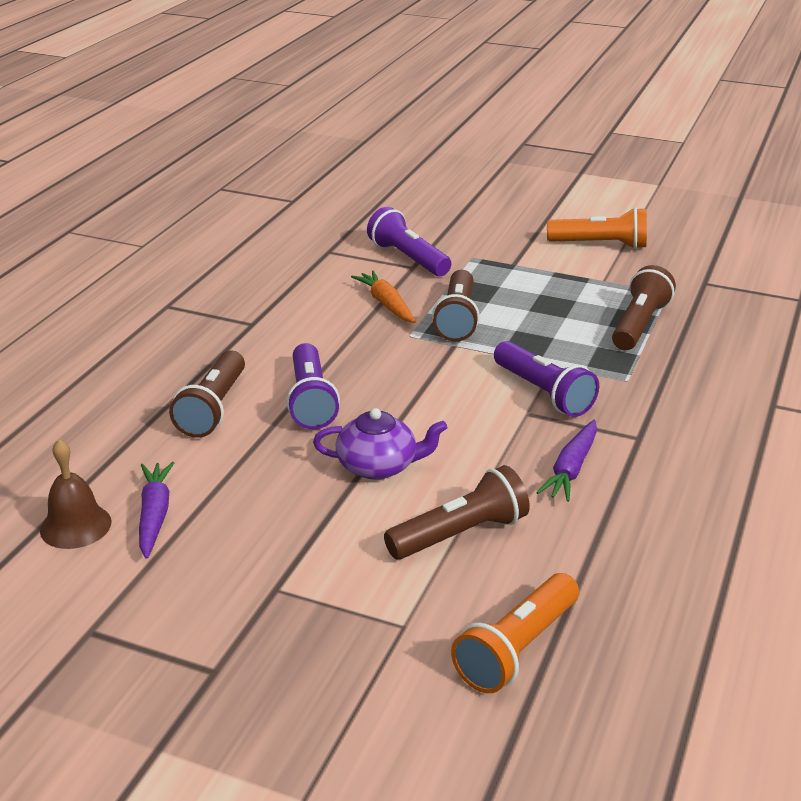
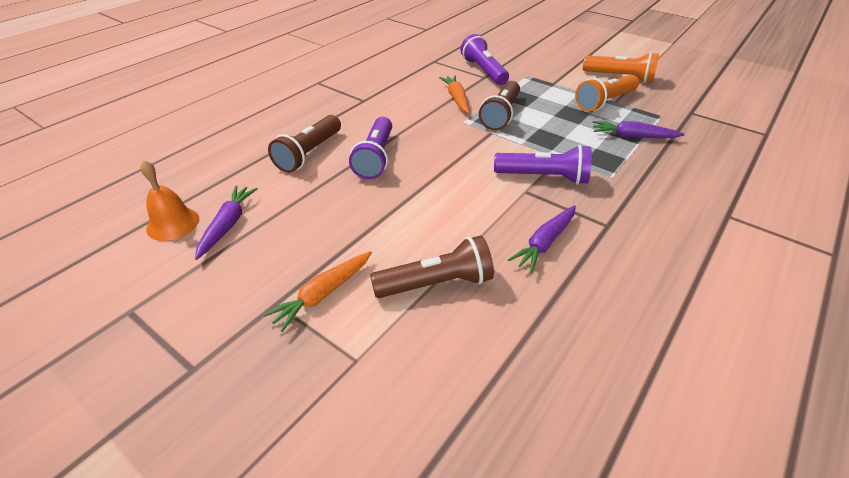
camera: 15 degrees right, 10 degrees up
brown bell [40,439,112,549] -> orange bell [140,160,199,241]
purple teapot [313,408,447,480] -> none
orange flashlight [451,573,579,693] -> orange flashlight moved to [575,75,639,111]
purple flashlight [494,341,599,417] -> purple flashlight turned 60 degrees counterclockwise [494,145,592,185]
brown flashlight [612,265,676,350] -> purple carrot [592,121,685,138]
none -> orange carrot [264,251,372,332]

